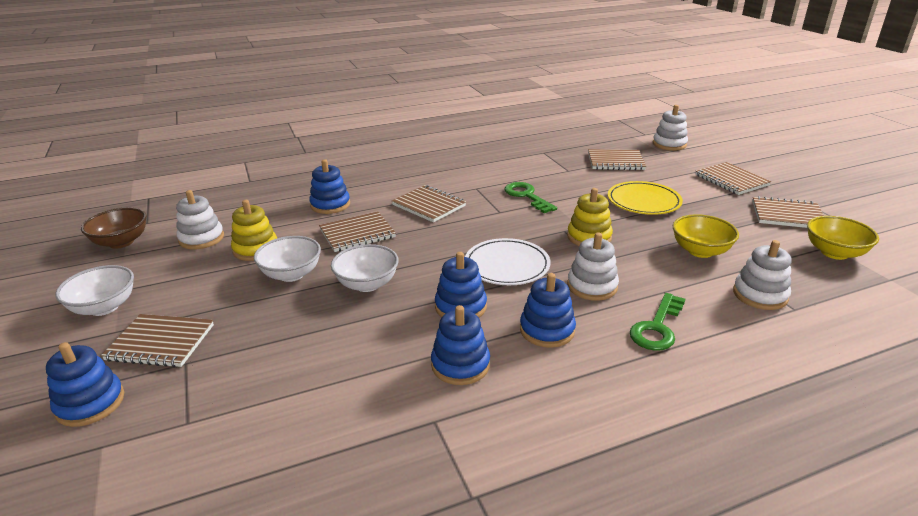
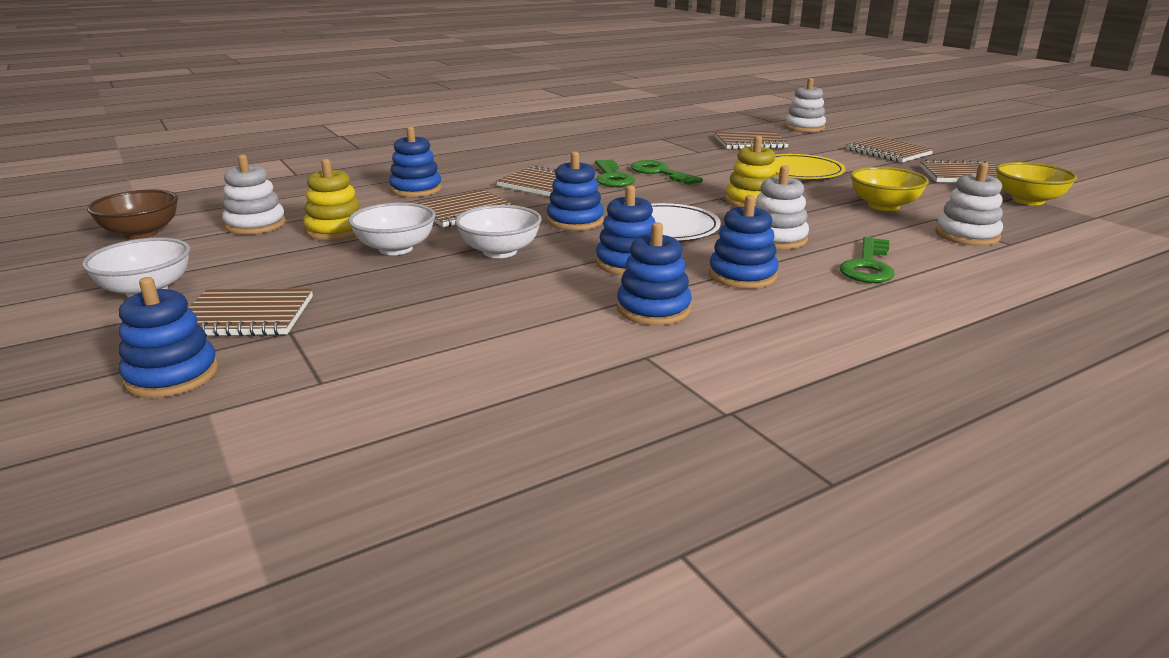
camera: 10 degrees left, 5 degrees down
none -> blue stacking toy [547,151,604,231]
none -> green key [595,160,635,187]

